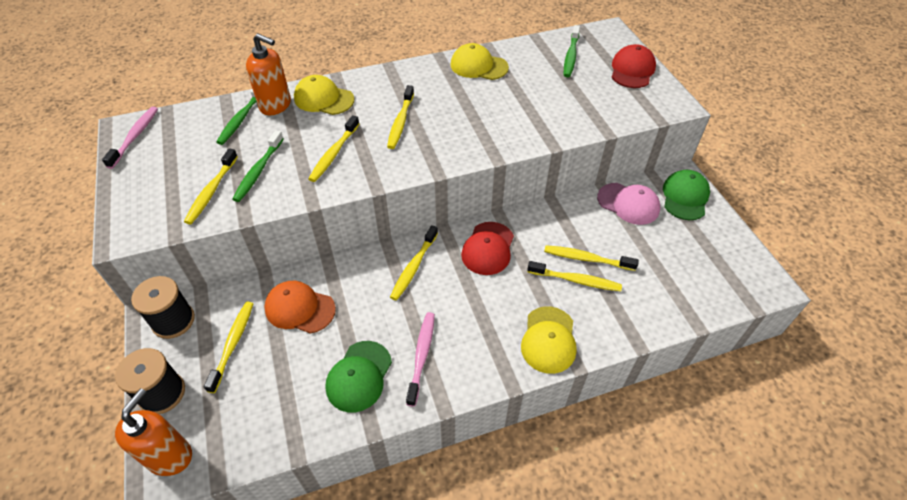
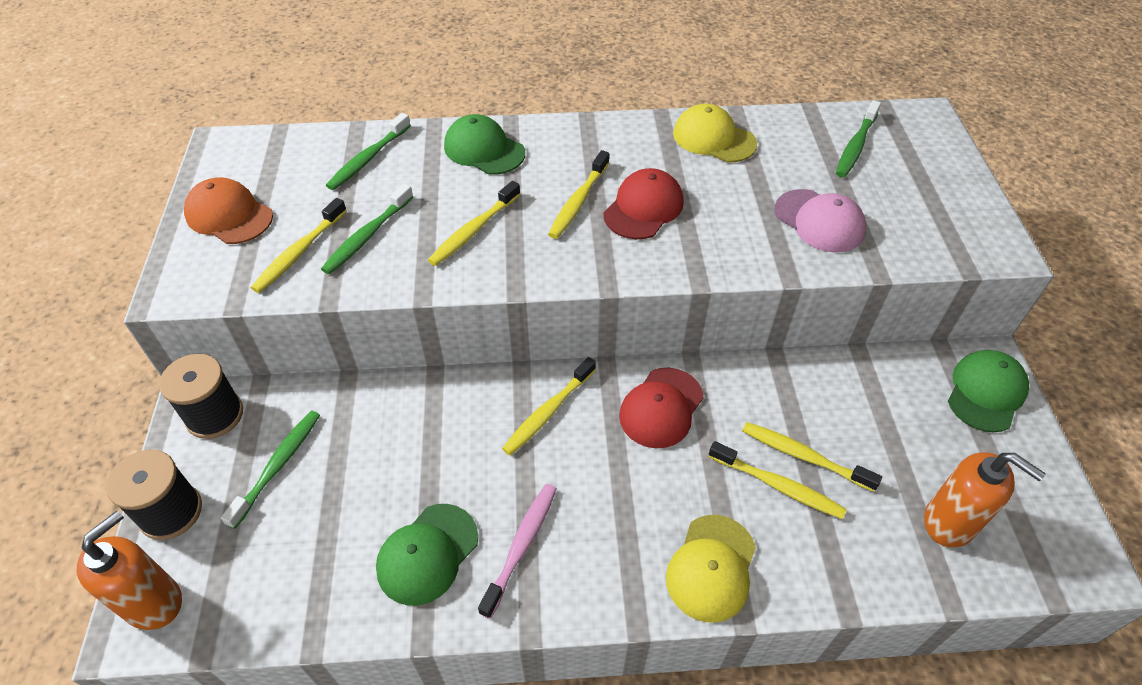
camera: 15 degrees right, 0 degrees up
pink toothbrush [102,107,158,169] -> none
yellow toothbrush [204,301,253,393] -> green toothbrush [221,411,320,529]
orange soap dispenser [246,33,291,115] -> orange soap dispenser moved to [924,453,1046,547]
orange cap [264,281,336,334] -> orange cap moved to [184,177,273,244]
yellow cap [294,75,354,115] -> green cap [444,114,525,175]
pink cap [597,183,660,225] -> pink cap moved to [775,189,866,253]
red cap [611,44,656,88] -> red cap moved to [603,168,684,239]

